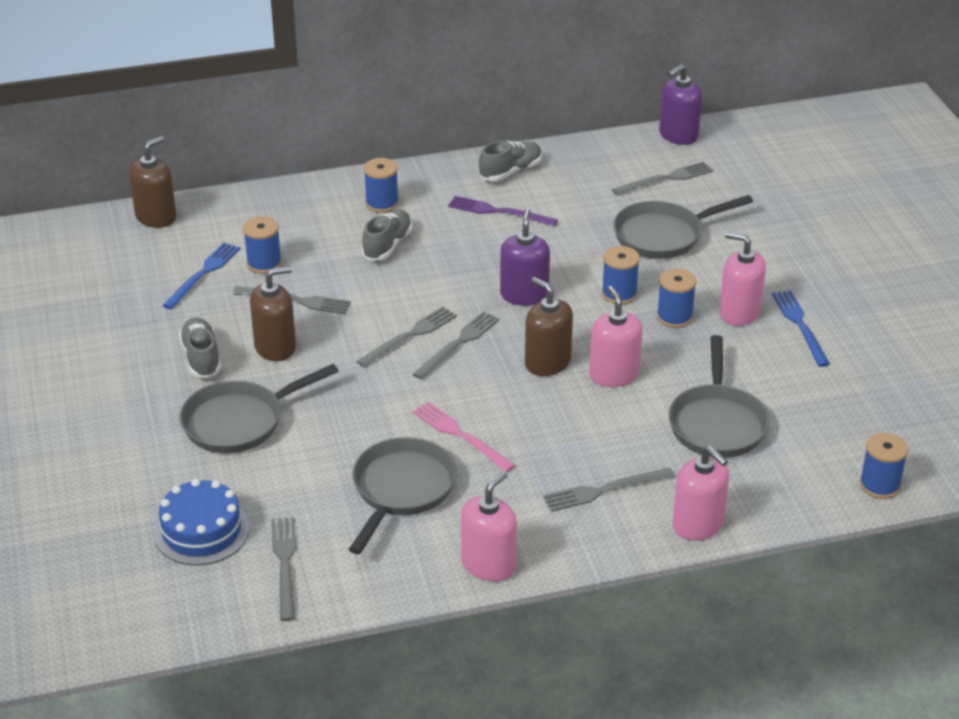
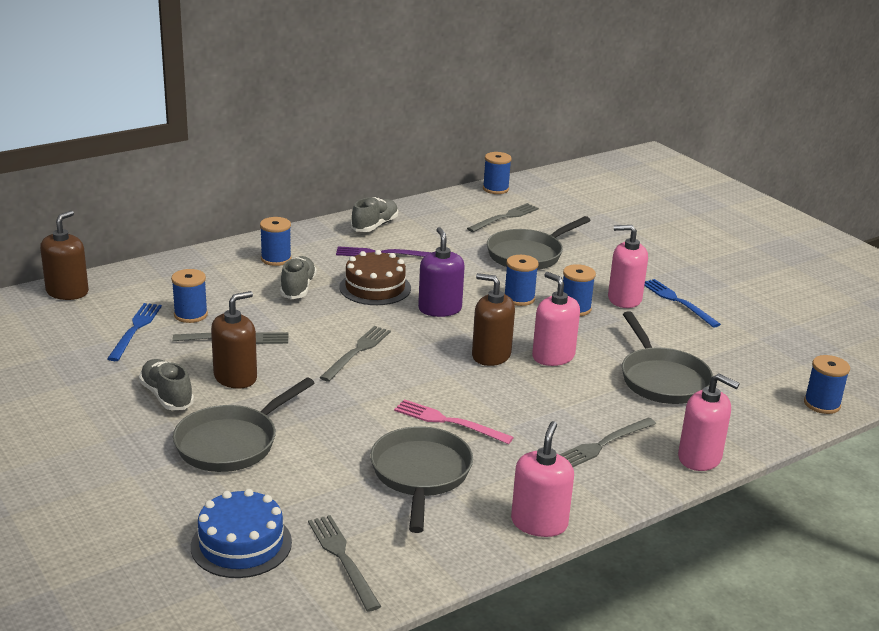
camera: 20 degrees left, 10 degrees down
grey fork [413,311,500,379] -> none
purple soap dispenser [659,64,702,145] -> blue spool [483,152,512,194]
none -> brown cake [339,250,411,305]

